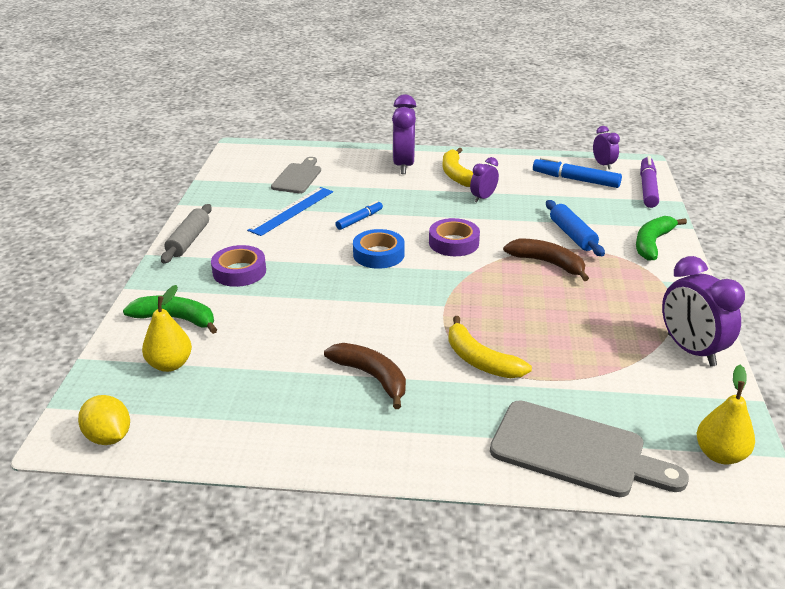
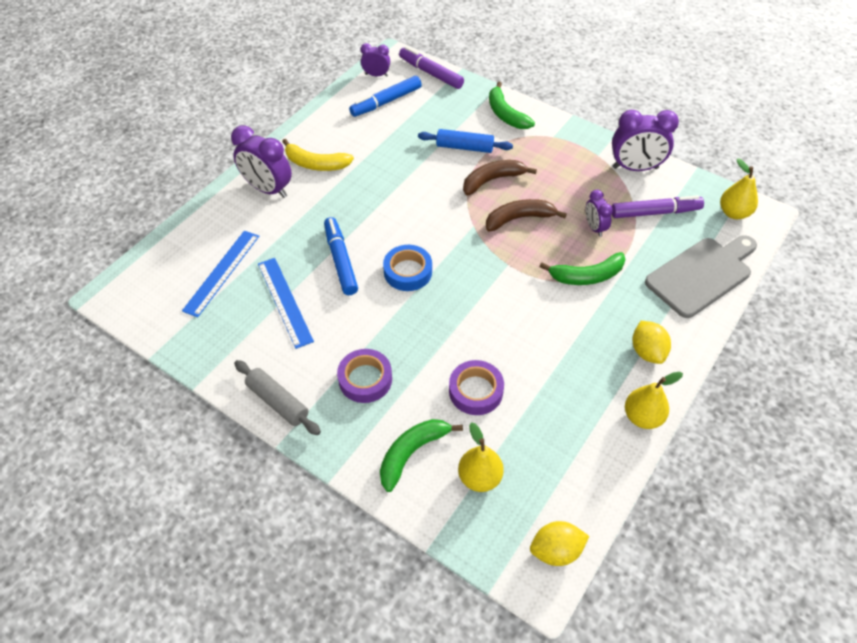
camera: 60 degrees left, 20 degrees up
grey cutting board [271,157,321,193] -> blue ruler [182,231,259,317]
brown banana [324,343,406,409] -> brown banana moved to [486,199,567,232]
blue marker [336,201,383,230] -> blue marker [324,217,358,295], size x1.63
purple tape [429,218,480,256] -> purple tape moved to [449,360,504,415]
yellow banana [448,316,532,378] -> green banana [539,252,626,285]
purple clock [470,157,499,202] -> purple clock moved to [586,190,613,237]
none -> purple marker [612,195,704,218]
none -> yellow pear [625,372,683,429]
none -> yellow lemon [633,321,671,364]

